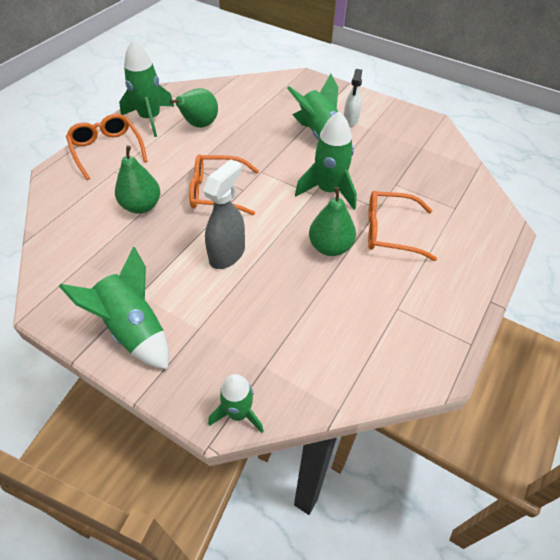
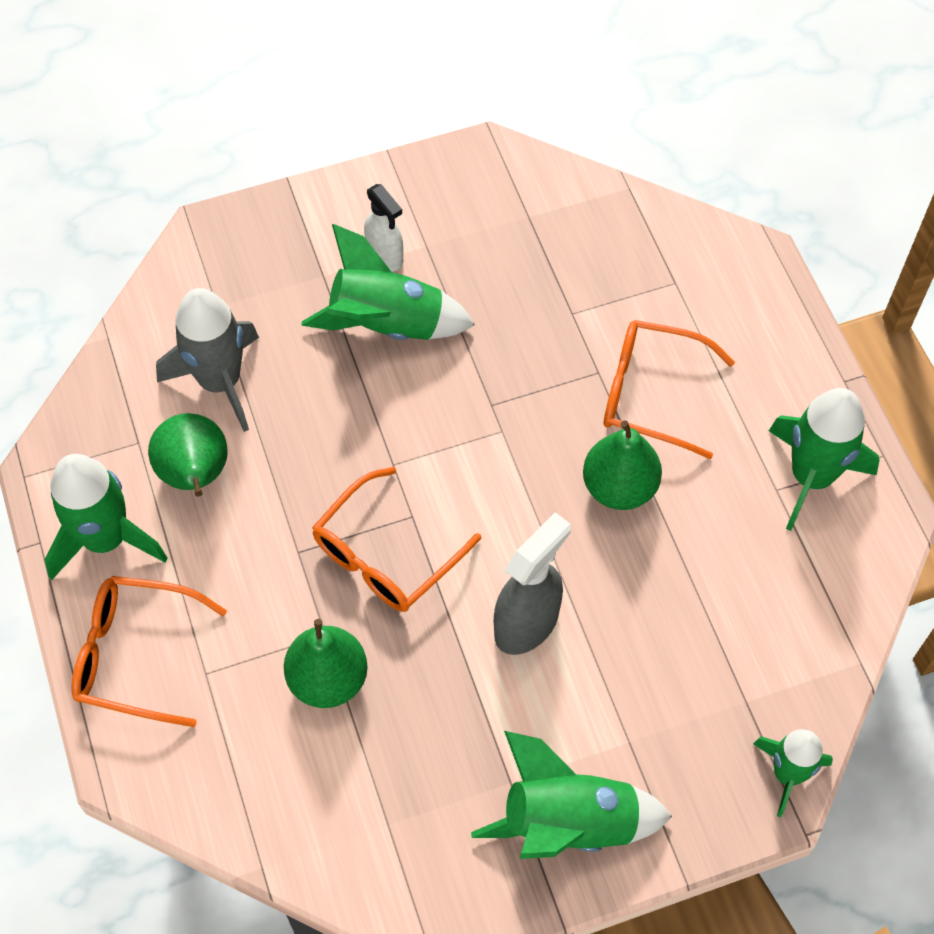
camera: 50 degrees left, 10 degrees up
grey spray bottle [203,159,245,269] -> grey spray bottle turned 60 degrees clockwise [494,512,571,655]
green rocket [295,111,357,210] -> green rocket moved to [769,388,880,531]
orange glasses [368,191,437,261] -> orange glasses turned 60 degrees clockwise [604,320,735,459]
none -> grey rocket [156,288,259,432]

